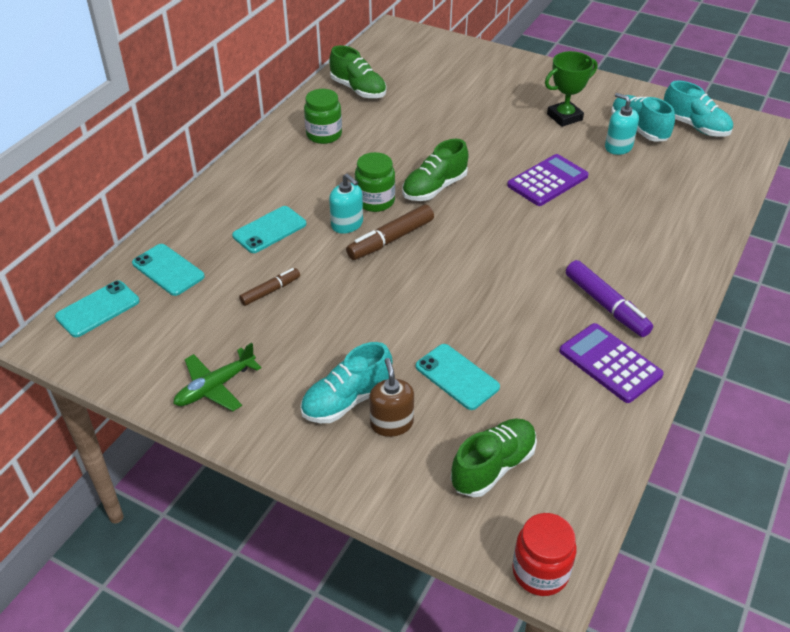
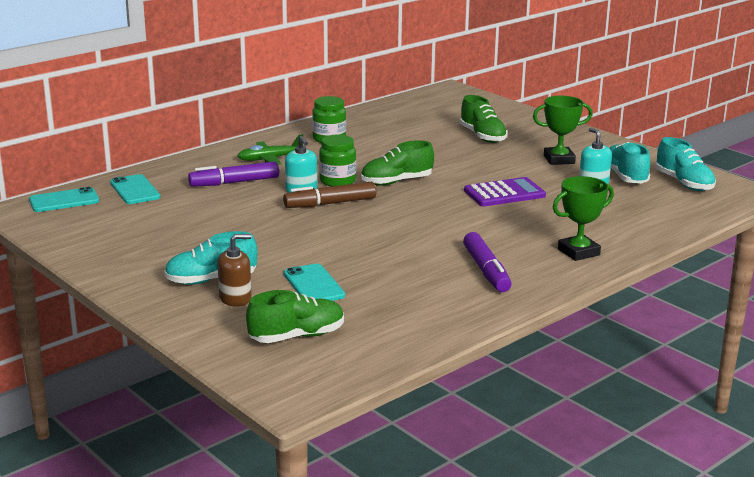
camera: 20 degrees right, 20 degrees down
green plane [173,343,261,411] -> green plane moved to [238,134,303,165]
turquoise phone [232,206,307,253] -> purple marker [188,161,279,187]
brown marker [239,268,300,306] -> none
green shoe [329,45,387,99] -> green shoe moved to [460,95,508,143]
brown soap dispenser [369,358,414,437] -> brown soap dispenser turned 60 degrees clockwise [218,234,252,307]
red jar [512,513,577,596] -> none
purple calculator [559,323,664,403] -> none
none -> green trophy [553,176,614,261]

